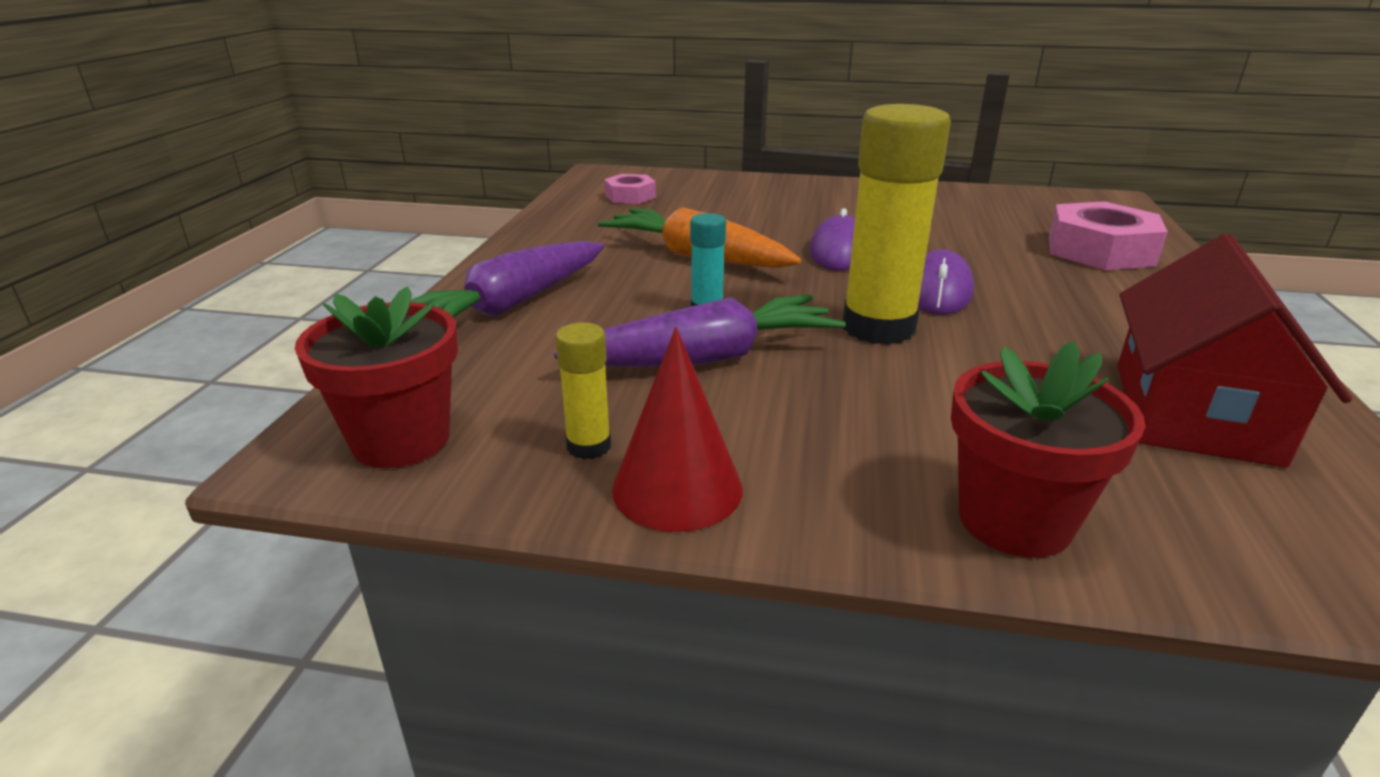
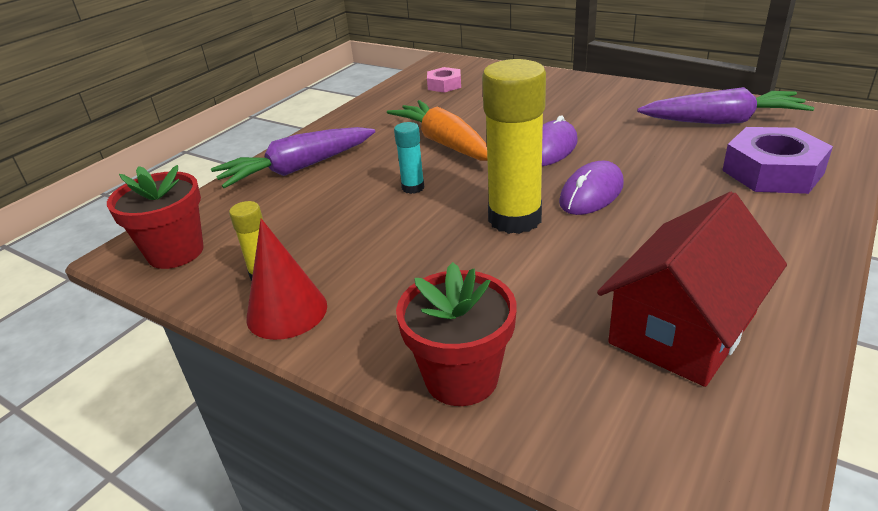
camera: 25 degrees right, 5 degrees up
purple carrot [554,295,846,367] -> purple carrot moved to [637,87,814,124]
pink nut [1049,201,1168,270] -> purple nut [722,127,833,194]

